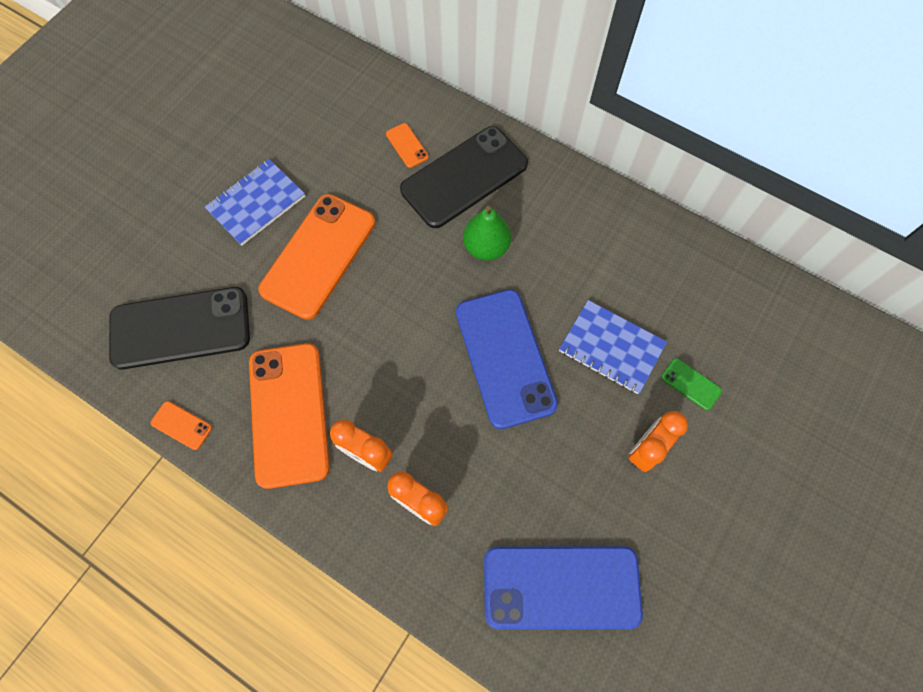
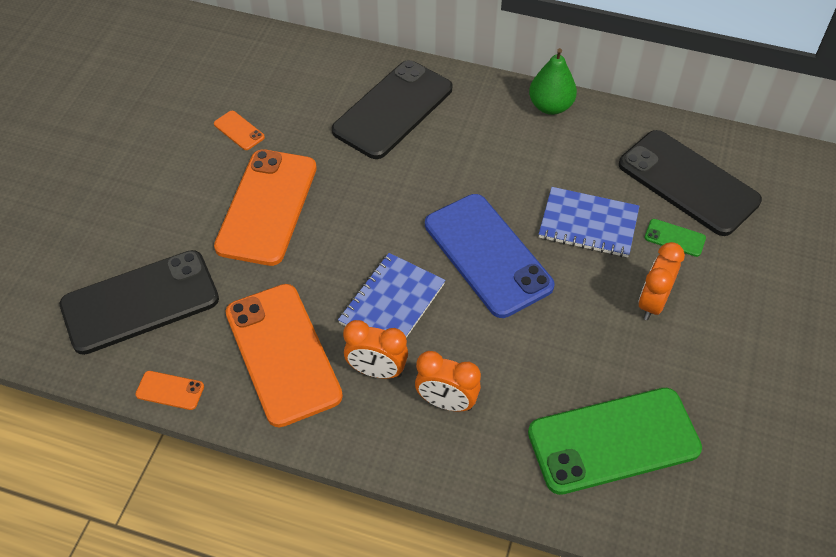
camera: 15 degrees left, 15 degrees down
blue notebook [205,159,305,246] -> blue notebook moved to [338,253,445,338]
orange phone [386,123,429,168] -> orange phone moved to [214,111,265,150]
green pear [463,206,511,261] -> green pear moved to [529,48,577,115]
blue phone [484,546,643,629] -> green phone [528,388,702,495]
none -> black phone [619,130,762,236]

